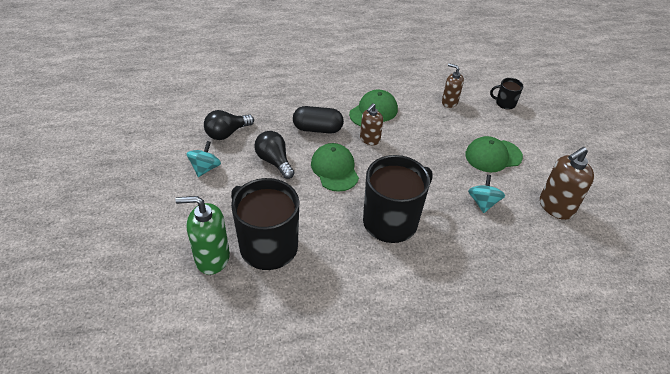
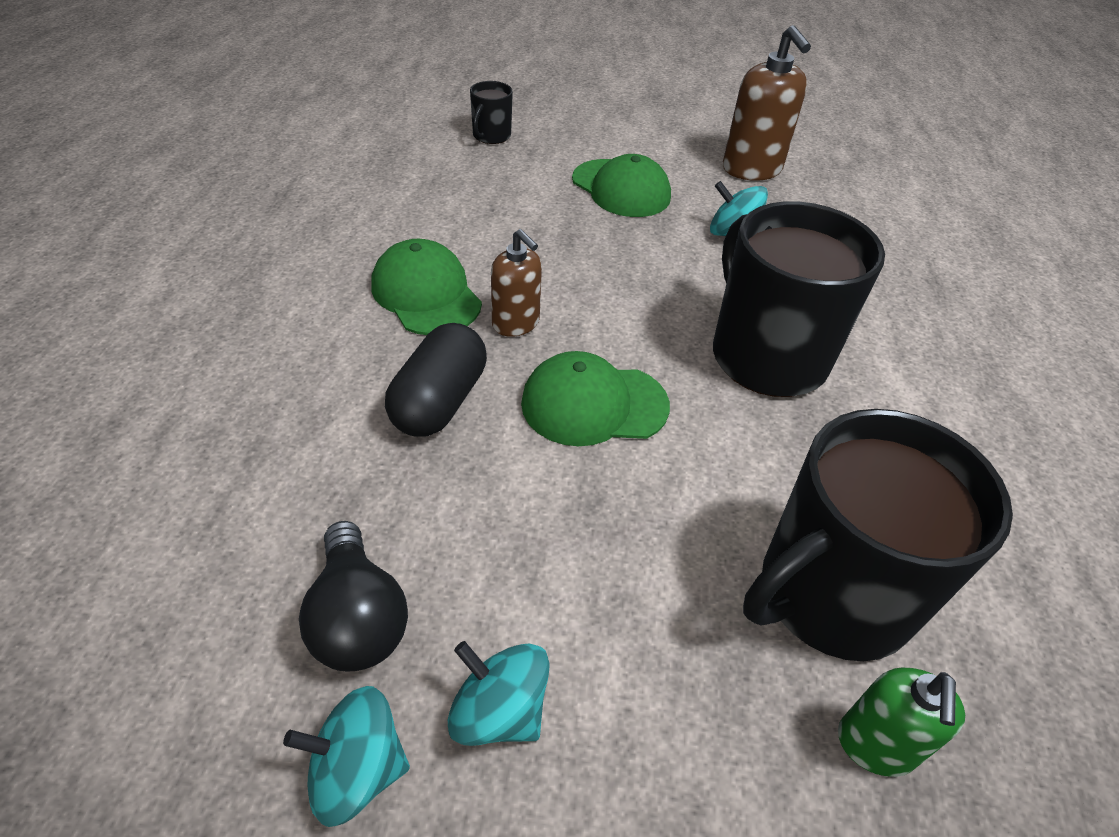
camera: 75 degrees left, 0 degrees up
green soap dispenser [175,196,230,275] -> green soap dispenser [838,668,965,777], size x0.62
black light bulb [254,131,295,179] -> none
brown soap dispenser [442,63,464,108] -> none
green cap [465,136,523,172] -> green cap turned 45 degrees counterclockwise [572,154,671,217]
none -> turquoise spinning top [283,686,410,827]

